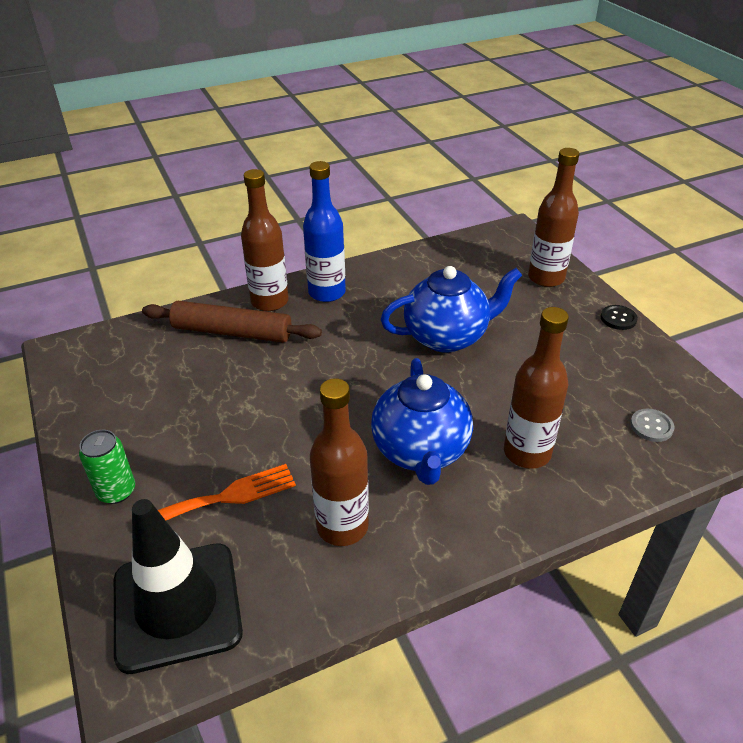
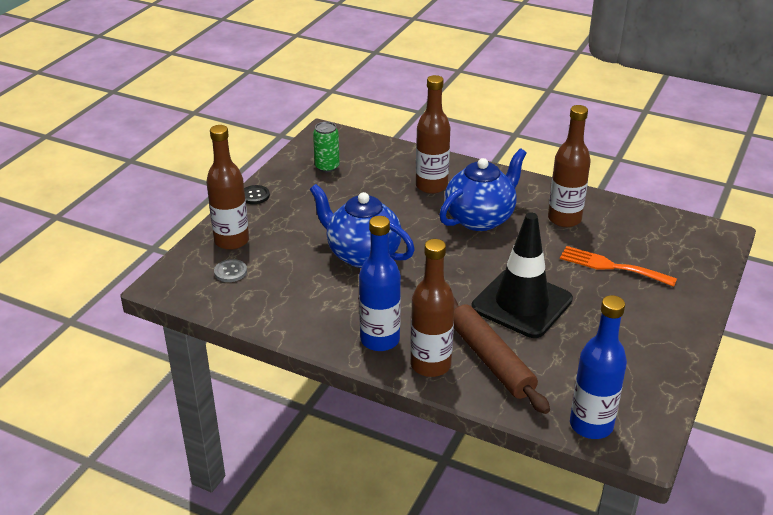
camera: 130 degrees left, 5 degrees down
green can [79,430,135,504] -> green can moved to [313,122,340,172]
black traffic cone [114,499,243,674] -> black traffic cone moved to [471,213,573,338]
grey button [630,409,674,442] -> grey button moved to [214,259,247,282]
none -> blue bottle [570,295,627,439]

